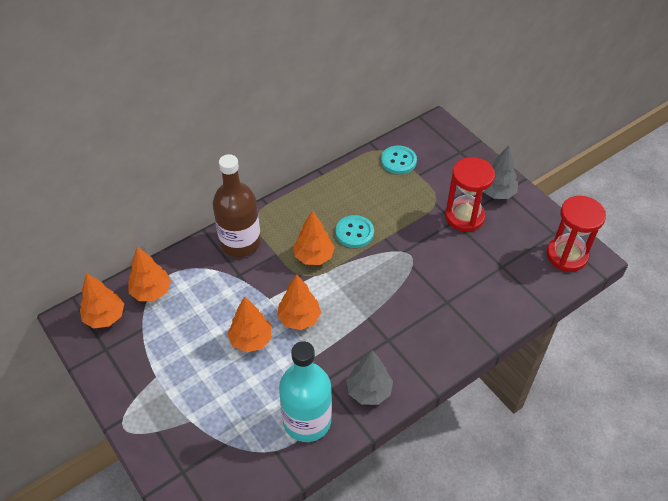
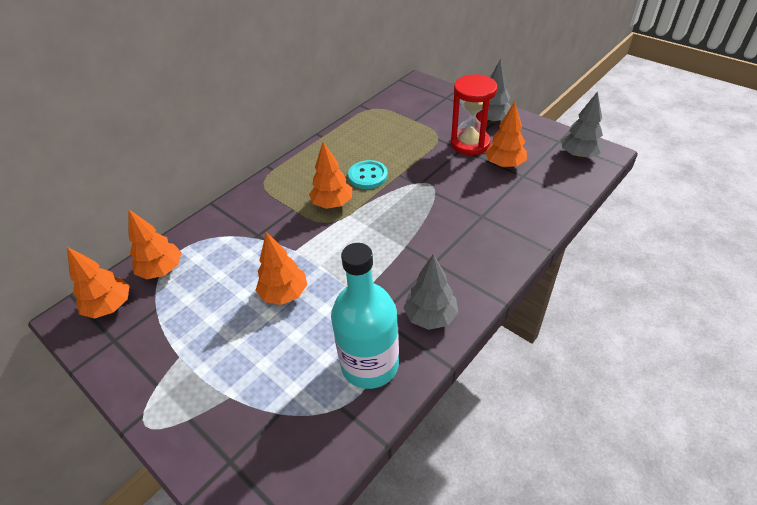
camera: 10 degrees left, 5 degrees down
brown bottle [213,154,261,257] -> none
orange tree [277,274,321,330] -> orange tree moved to [485,101,527,168]
turquoise button [381,145,417,174] -> none
red hourglass [547,196,606,272] -> grey tree [561,91,604,159]

